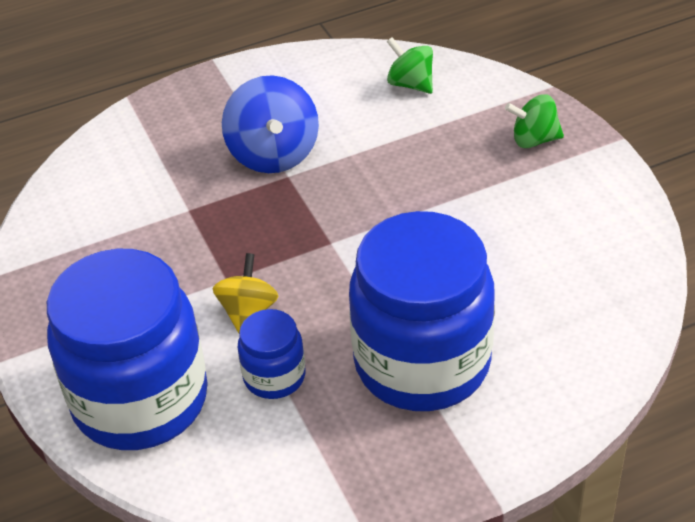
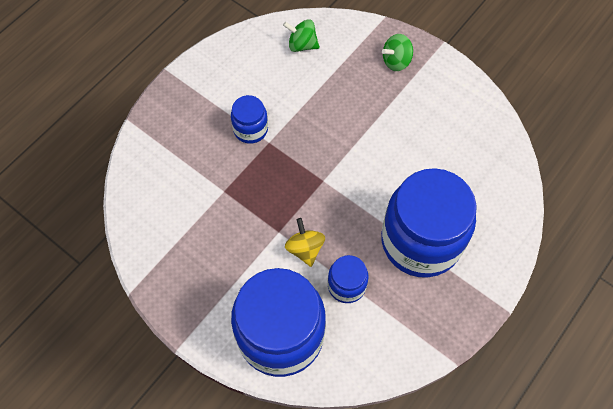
camera: 30 degrees left, 20 degrees up
blue spinning top [222,75,319,173] -> blue jar [231,95,268,144]

